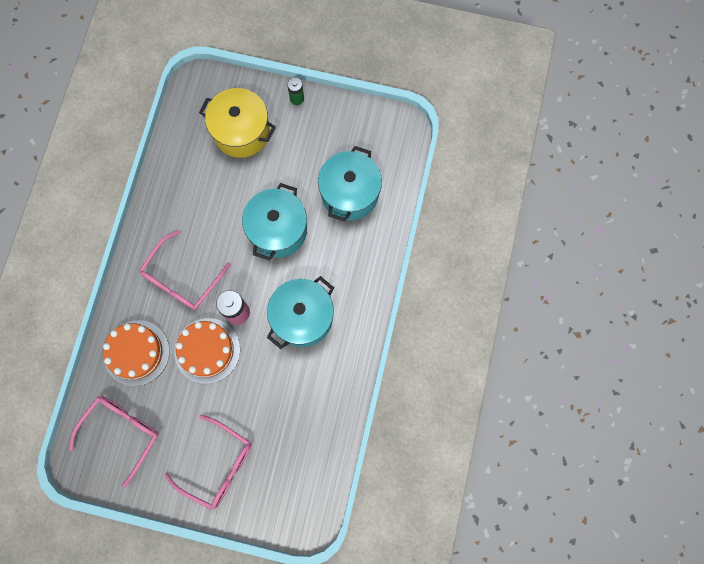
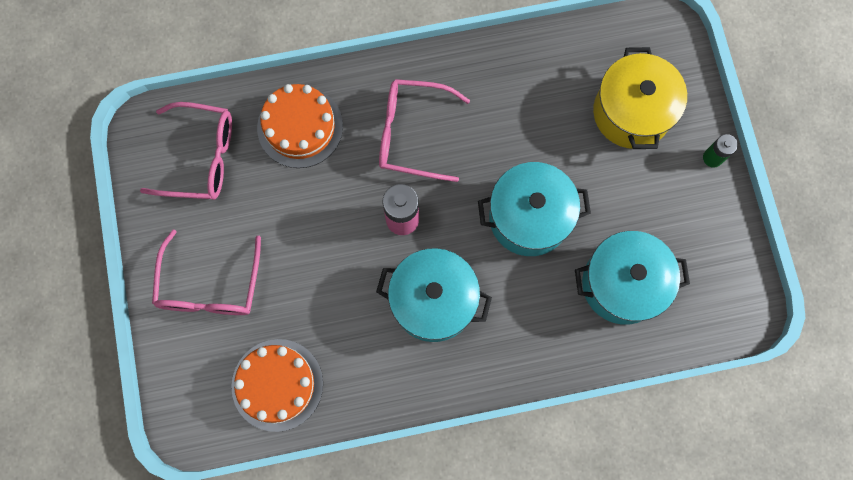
camera: 65 degrees right, 0 degrees up
orange cake [174,318,240,384] -> orange cake moved to [231,339,323,432]

